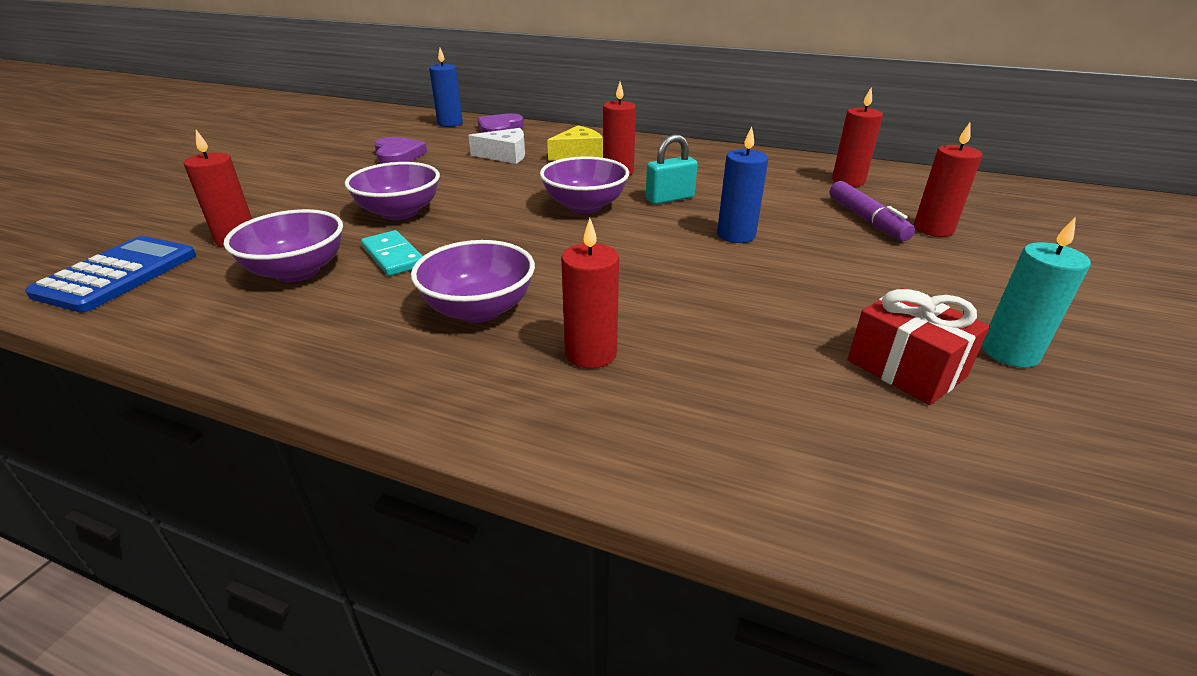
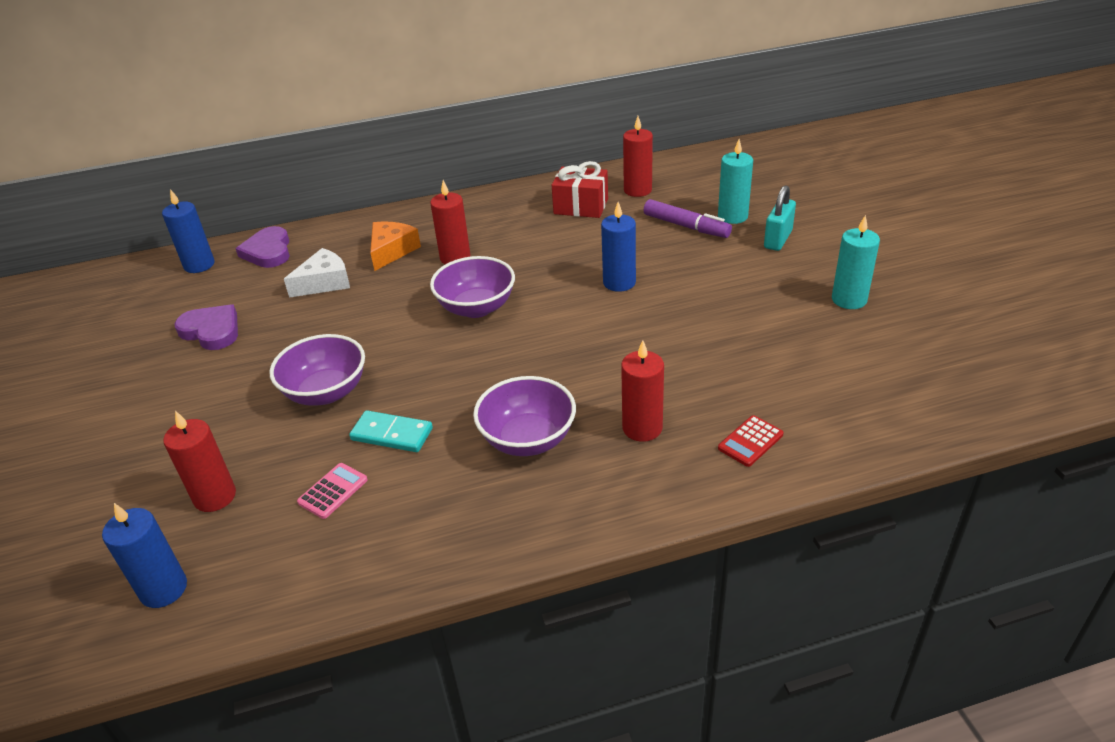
camera: 35 degrees left, 5 degrees up
blue calculator [25,236,196,313] -> blue candle [102,503,187,608]
purple bowl [224,209,343,282] -> pink calculator [297,463,368,519]
yellow cheese [547,126,603,161] -> orange cheese [370,221,421,271]
turquoise padlock [646,134,698,204] -> turquoise padlock moved to [764,185,796,251]
red gift [848,288,990,405] -> red gift moved to [552,161,608,218]
red candle [914,123,982,237] -> turquoise candle [718,139,753,224]
none -> red calculator [718,415,784,467]

